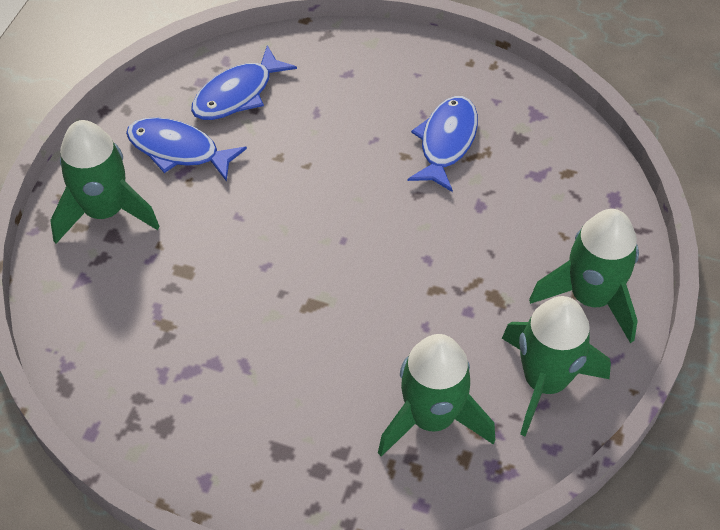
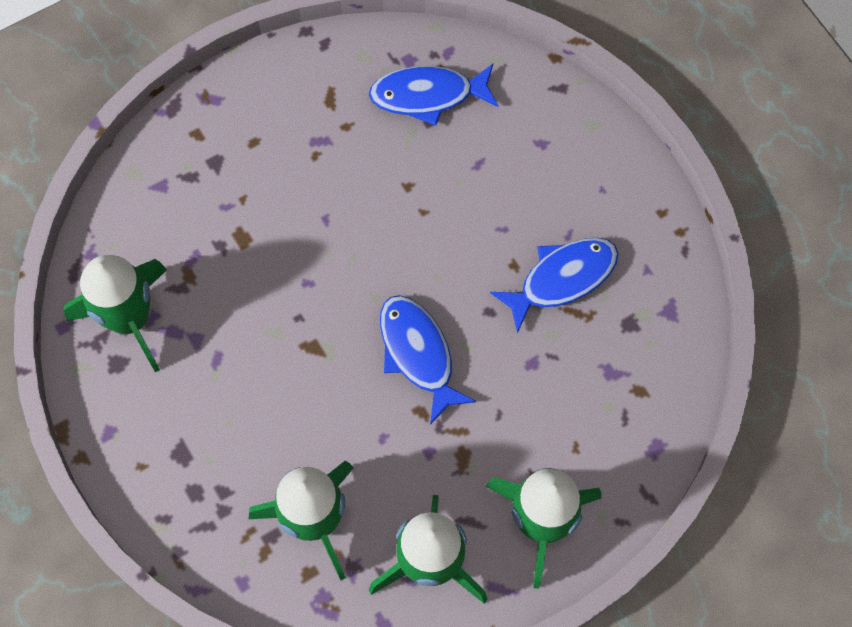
camera: 40 degrees right, 15 degrees up
green rocket [50,120,160,243] -> green rocket moved to [64,255,167,372]
blue fish [126,117,247,182] -> blue fish moved to [380,295,476,425]

